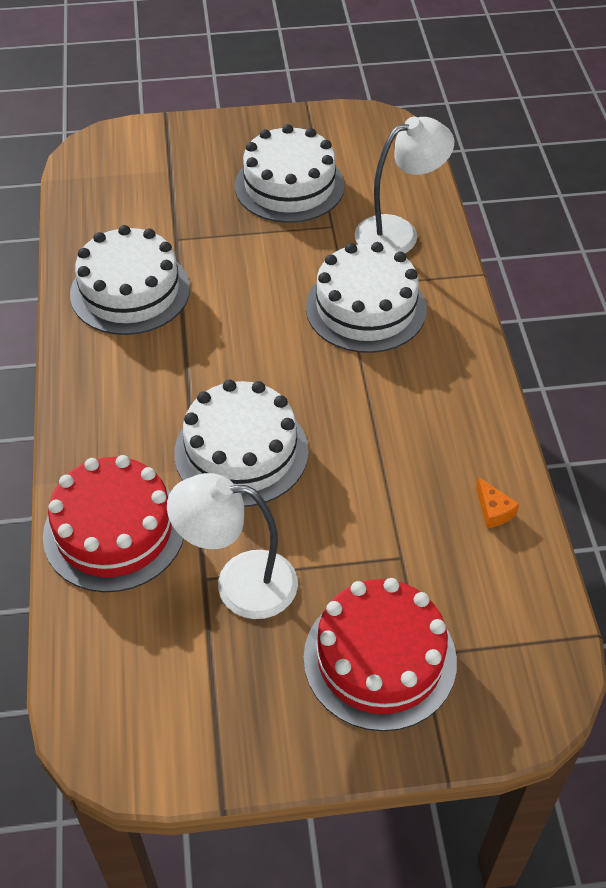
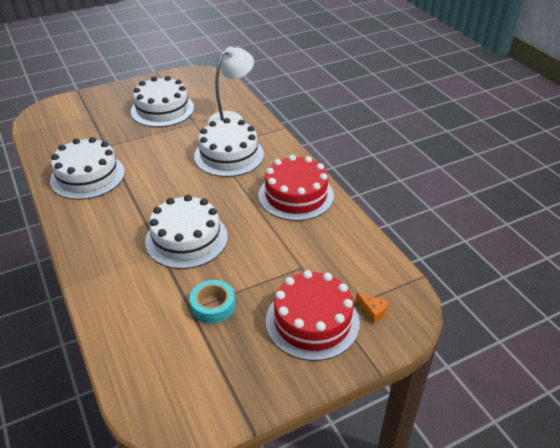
camera: 20 degrees left, 10 degrees down
red cake [43,455,183,592] -> red cake moved to [259,155,334,221]
white lamp [167,473,298,619] -> turquoise tape [190,280,235,324]
orange cheese [476,477,519,528] -> orange cheese moved to [356,292,389,323]

